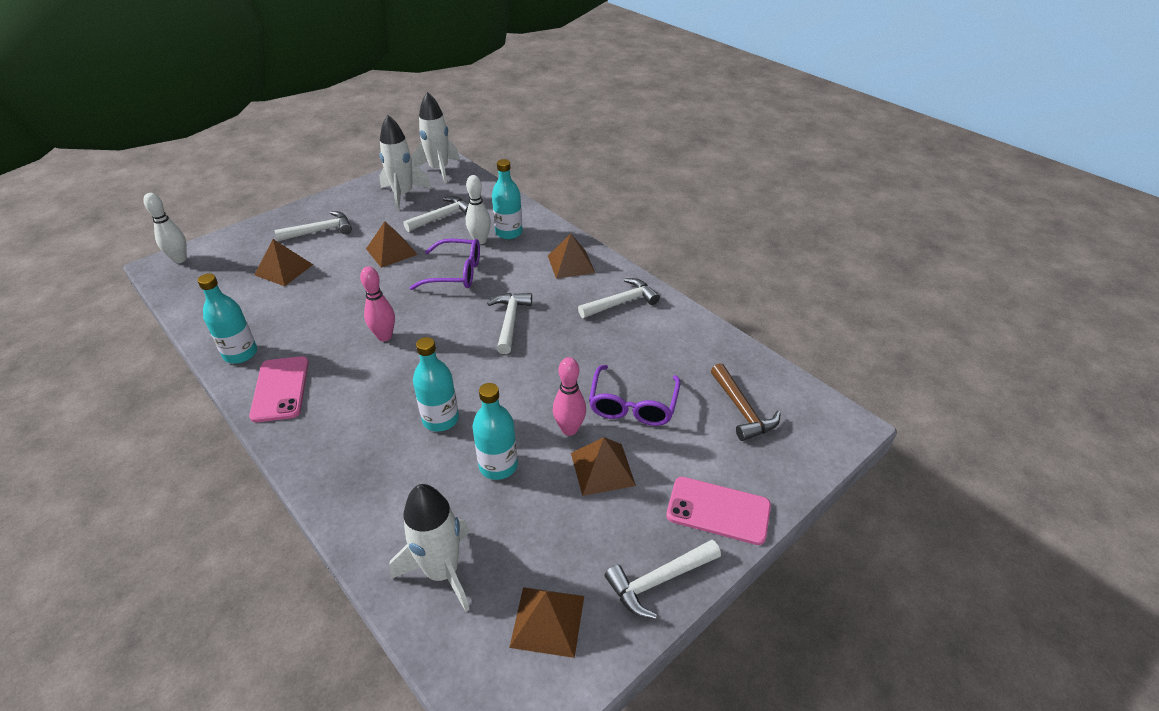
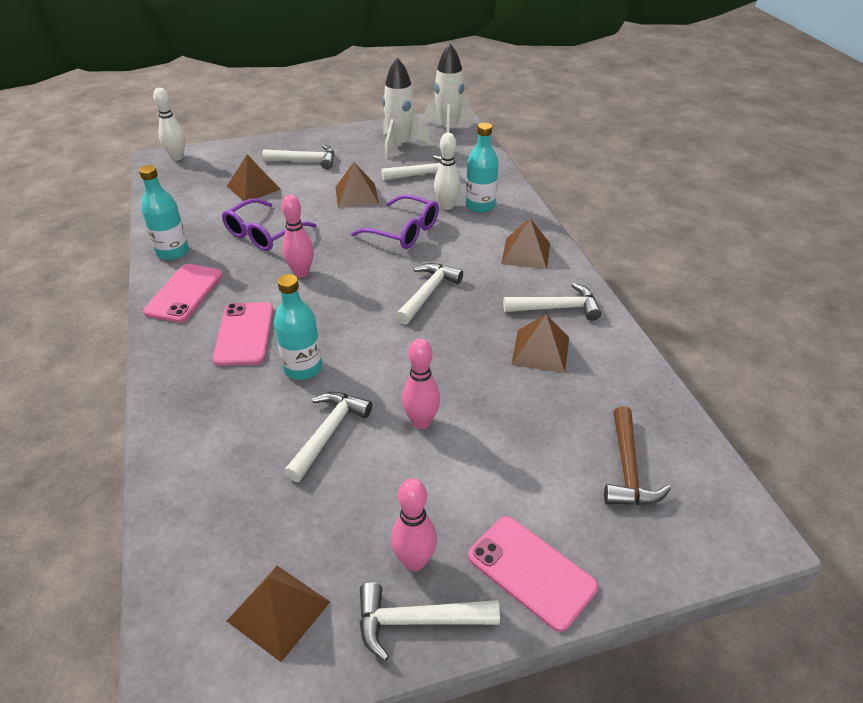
camera: 25 degrees right, 0 degrees up
white rocket [389,484,470,612] -> none
turquoise bottle [473,383,518,480] -> white hammer [284,392,372,482]
brown pyramid [571,437,636,496] -> brown pyramid moved to [511,314,569,373]
purple glasses [589,365,680,426] -> purple glasses moved to [222,198,317,251]
none -> pink phone [213,302,273,366]
none -> pink bowling pin [391,478,437,571]

